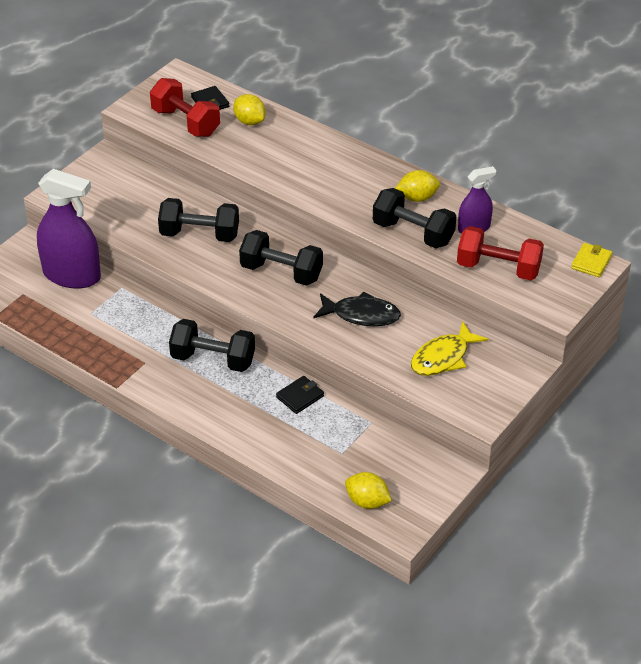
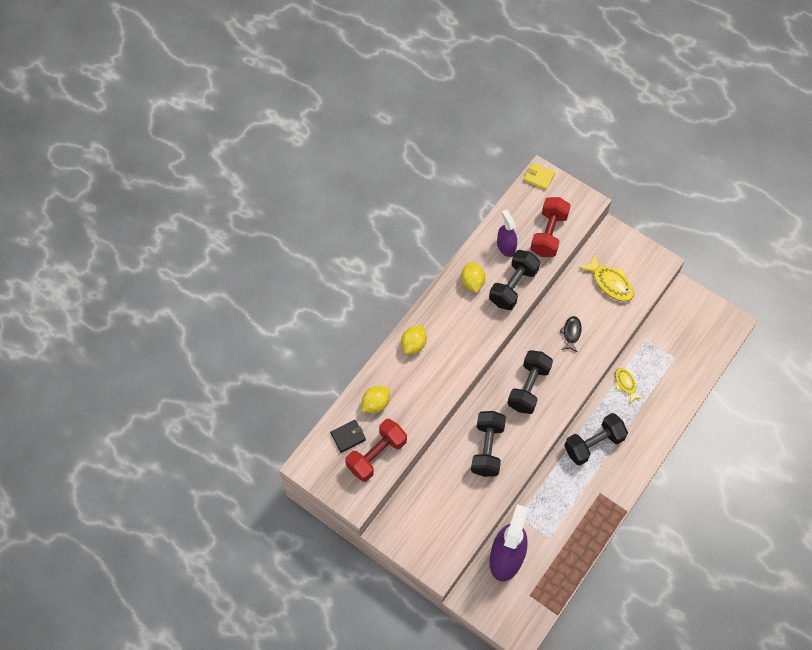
camera: 90 degrees left, 20 degrees up
black dumbbell [169,319,255,372] -> black dumbbell turned 45 degrees clockwise [564,413,628,465]
black wallet [276,376,324,414] -> yellow fish [615,368,643,403]
black fish [313,291,401,326] -> black fish [559,316,582,352], size x0.62
yellow lemon [345,472,392,509] -> yellow lemon moved to [401,325,427,355]

